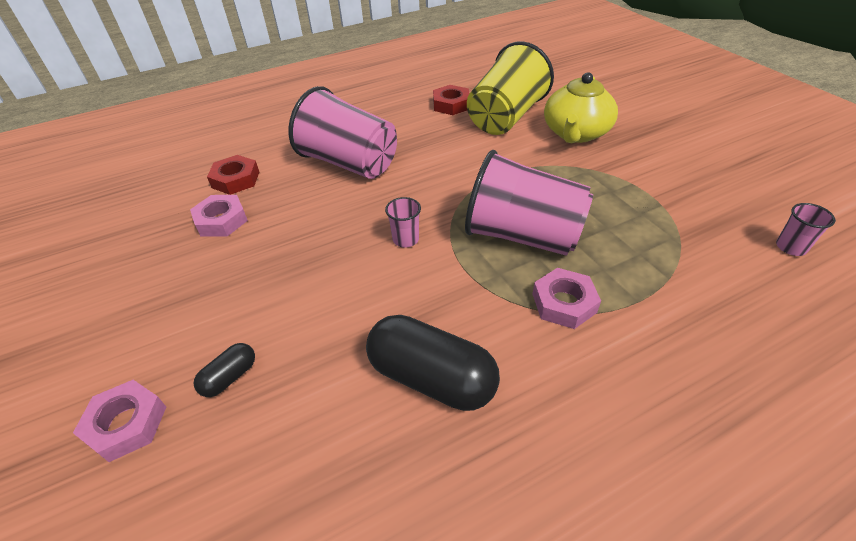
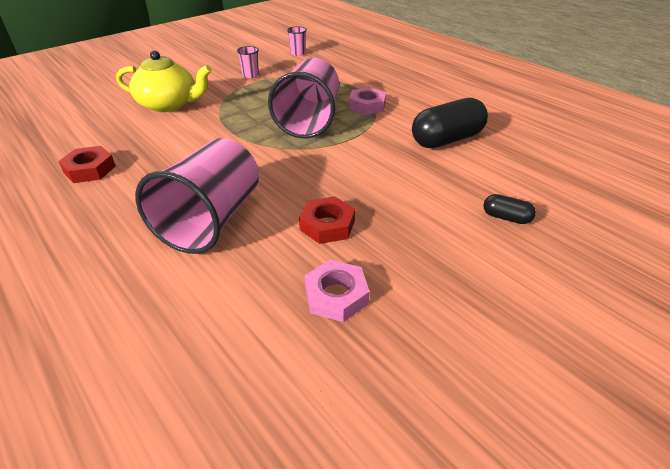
camera: 105 degrees left, 5 degrees down
pink nut [73,380,166,462] -> none
red nut [207,155,259,195] -> red nut moved to [299,196,355,244]
black capsule [366,315,500,411] -> black capsule turned 45 degrees clockwise [412,98,488,148]
pink cup [385,197,421,247] -> pink cup moved to [237,46,259,78]
yellow cup [467,41,554,135] -> none

